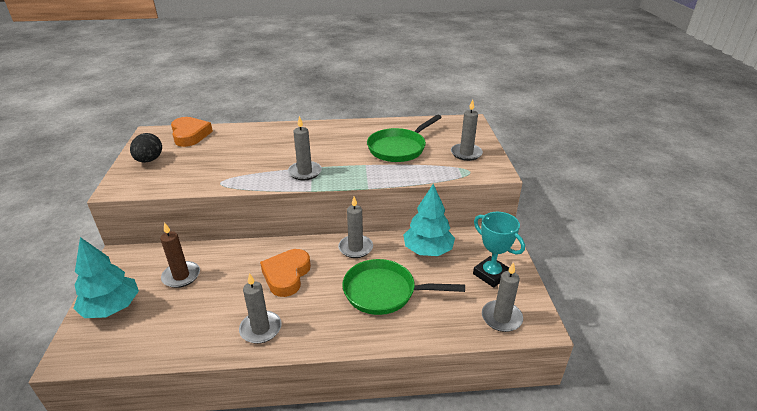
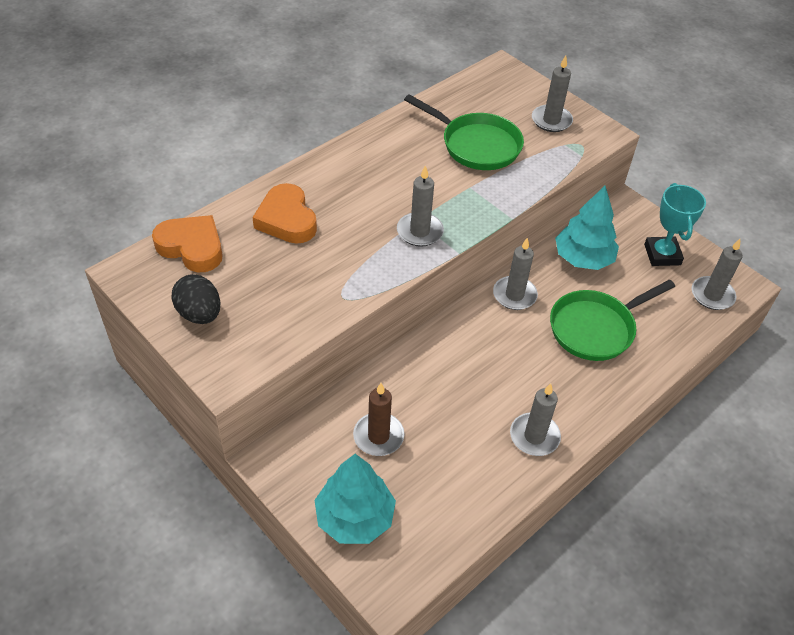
camera: 40 degrees left, 15 degrees up
orange heart [260,249,311,297] -> orange heart moved to [252,183,317,244]
green pan [367,115,442,162] -> green pan turned 60 degrees counterclockwise [404,94,524,170]
turquoise trophy [473,212,525,288] -> turquoise trophy turned 75 degrees clockwise [644,183,706,266]

